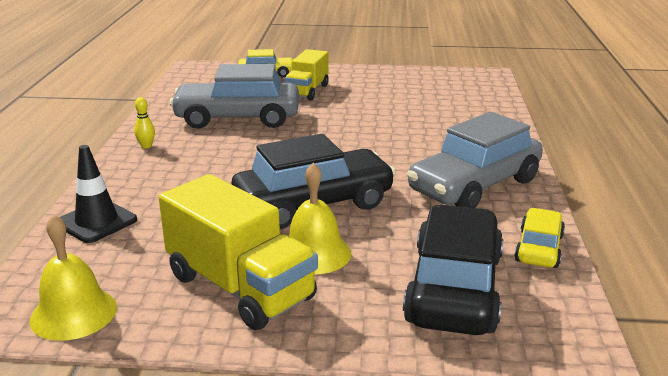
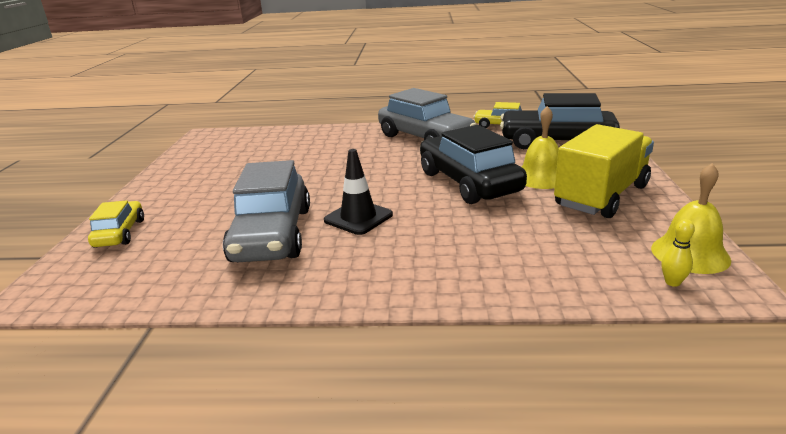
camera: 90 degrees left, 0 degrees up
black traffic cone [59,145,137,243] -> black traffic cone moved to [324,149,393,235]
yellow bowling pin [134,97,155,149] -> yellow bowling pin moved to [661,219,695,287]
yellow truck [285,49,329,101] -> none

